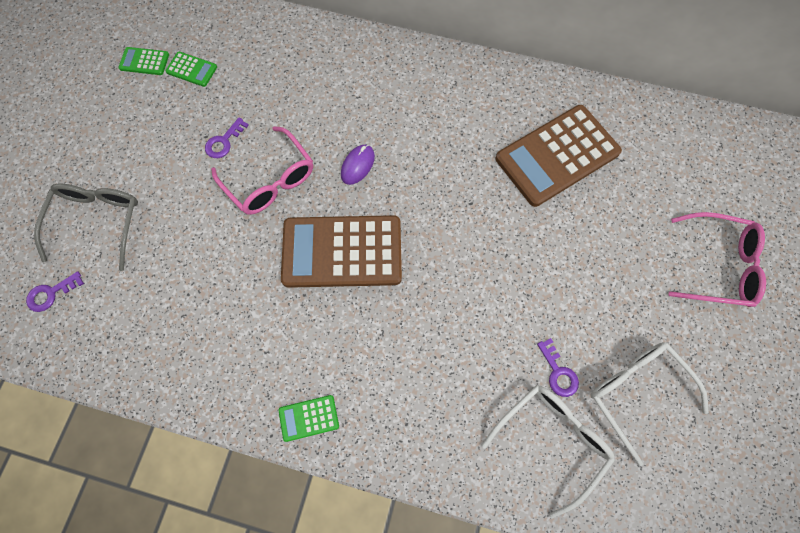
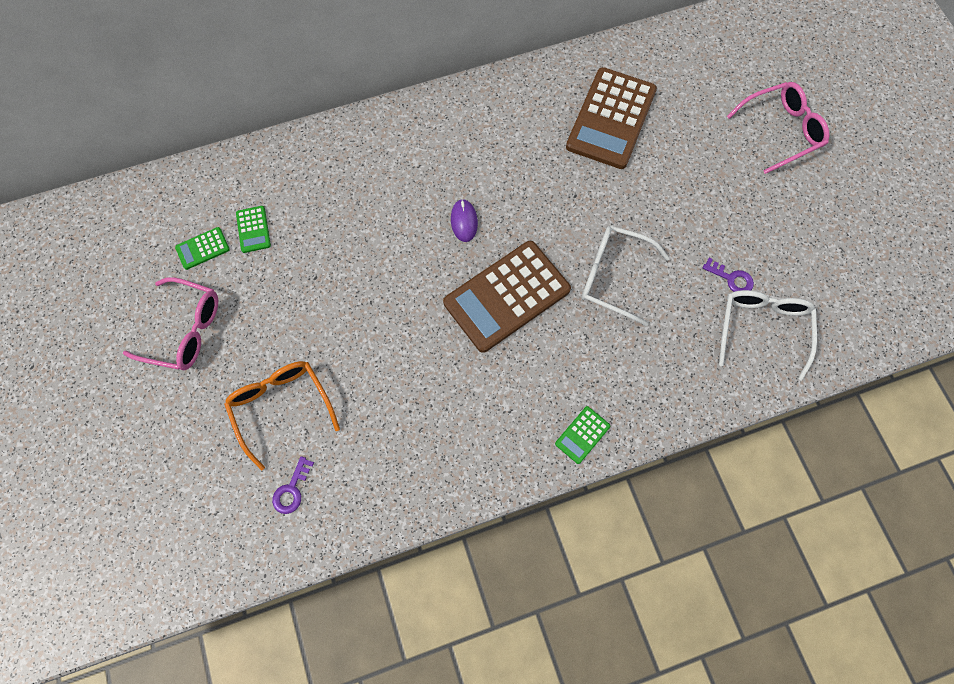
camera: 35 degrees left, 0 degrees up
grey glasses [34,183,138,271] -> orange glasses [224,361,340,470]
green calculator [165,52,217,87] -> green calculator turned 90 degrees clockwise [236,206,271,253]
purple key [205,118,249,158] -> none
pink glasses [211,126,313,215] -> pink glasses moved to [123,277,218,370]
white glasses [591,342,709,466] -> white glasses moved to [582,226,670,326]

